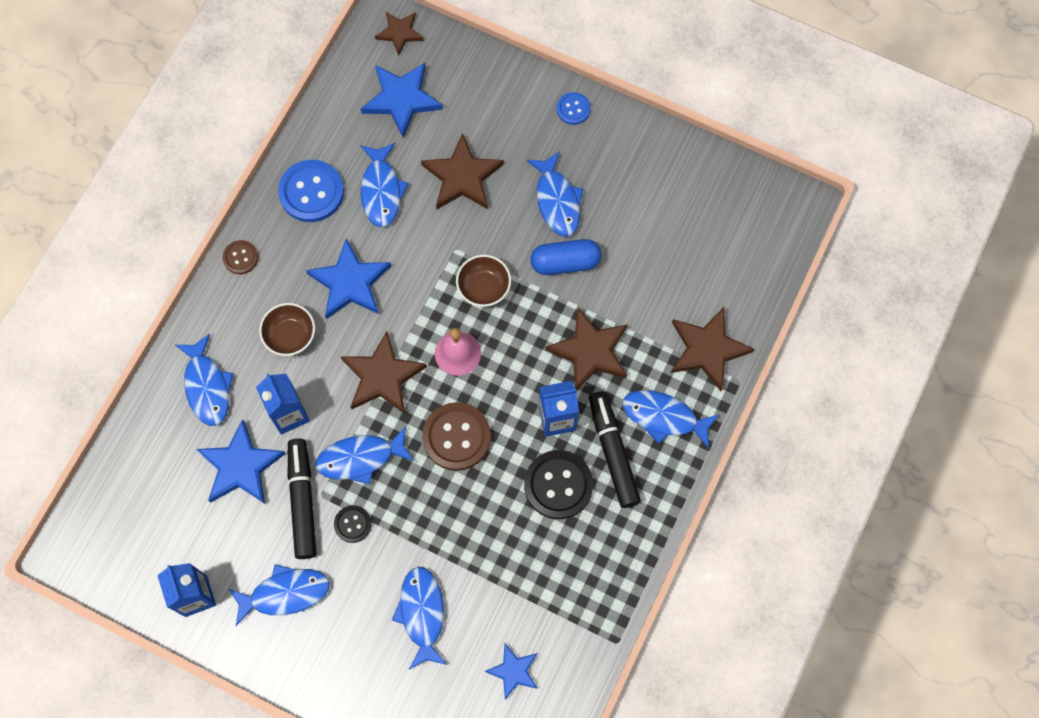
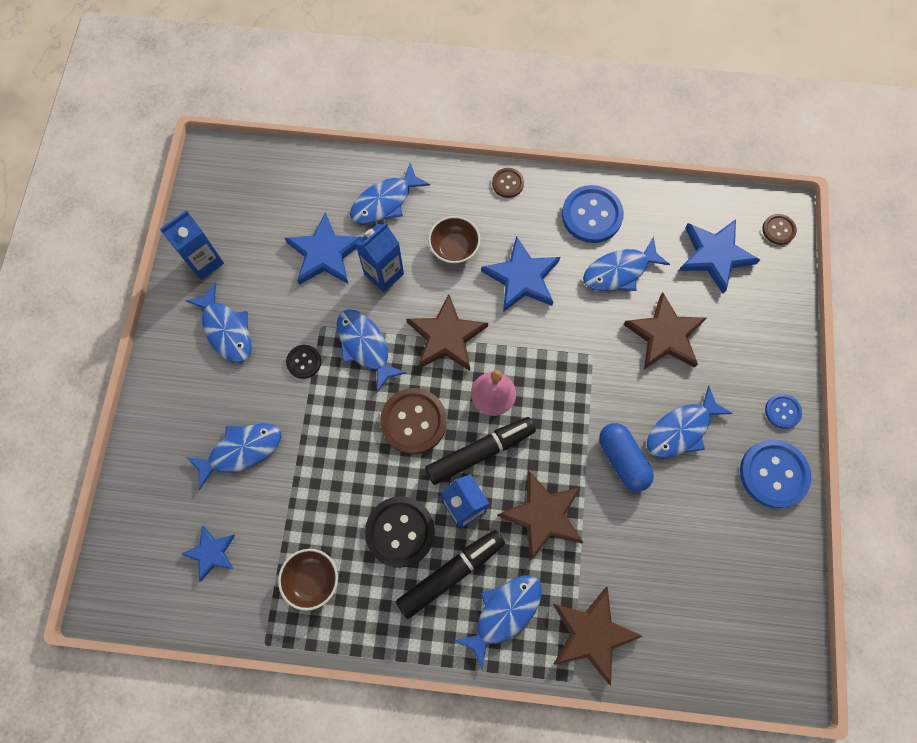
camera: 70 degrees right, 0 degrees up
black marker [288,438,316,559] -> black marker moved to [425,417,536,485]
brown star [375,12,424,56] -> brown button [762,214,797,245]
brown bowl [456,255,511,307] -> brown bowl moved to [278,549,338,611]
blue fish [622,390,719,449] -> blue fish turned 45 degrees clockwise [454,575,542,669]
none -> blue button [740,440,811,508]

